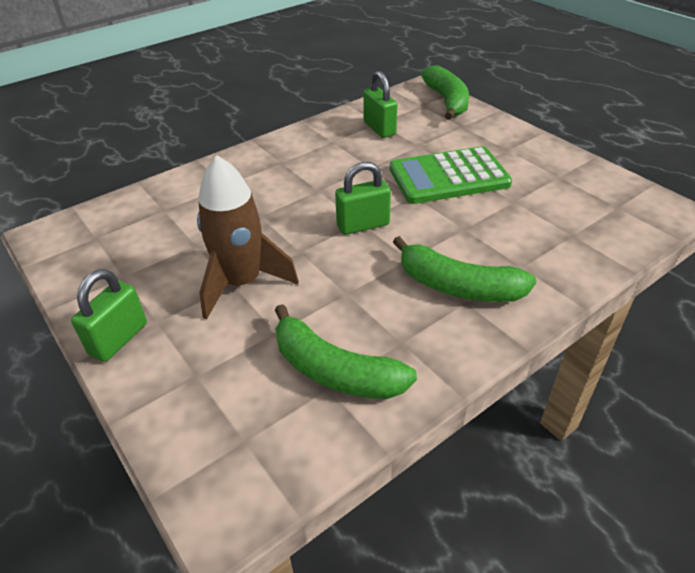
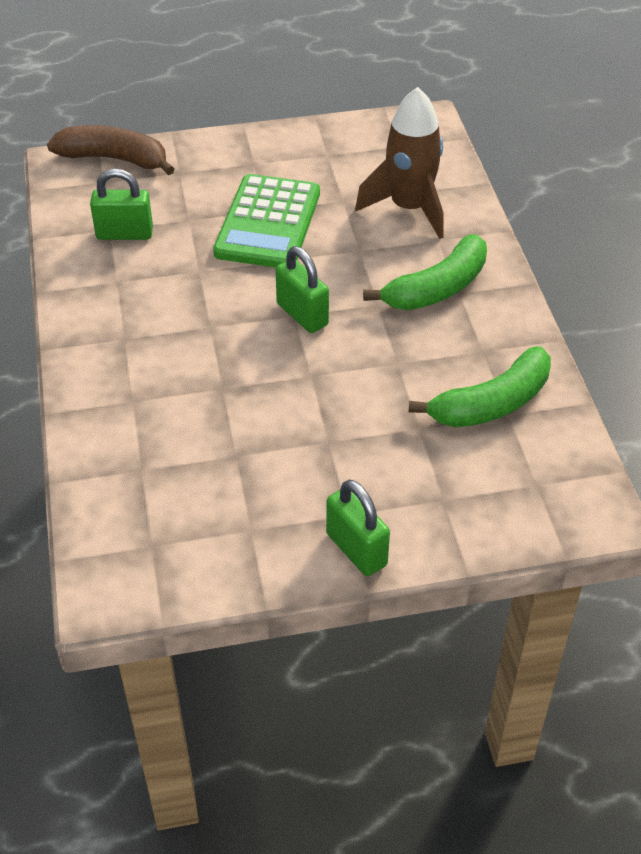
camera: 65 degrees left, 5 degrees up
brown rocket [197,155,299,320] -> brown rocket moved to [355,87,444,239]
green padlock [335,162,391,235] -> green padlock turned 45 degrees counterclockwise [276,246,329,333]
green banana [421,65,469,120] -> brown banana [47,125,174,175]

